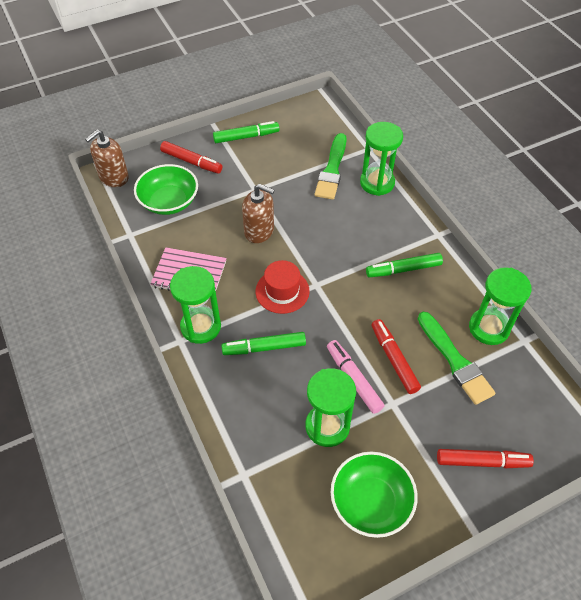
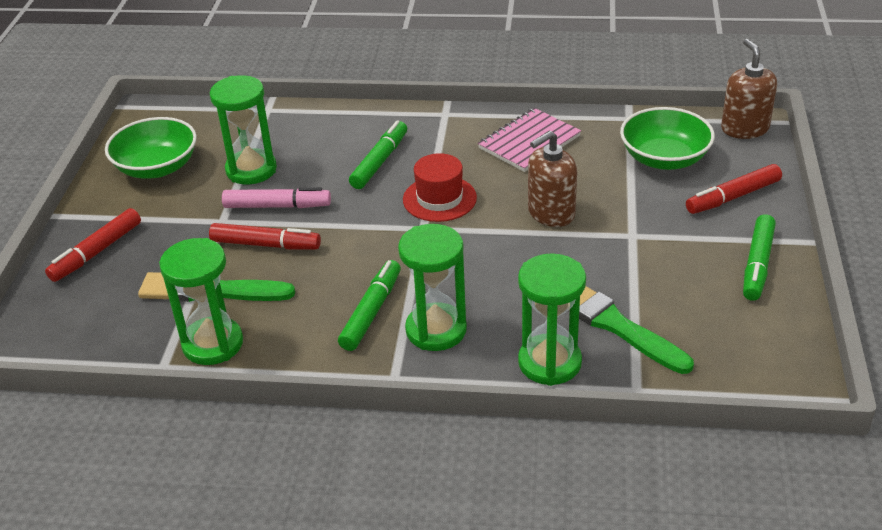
camera: 125 degrees right, 15 degrees down
green hourglass [170,266,221,344] -> green hourglass moved to [398,224,467,351]

